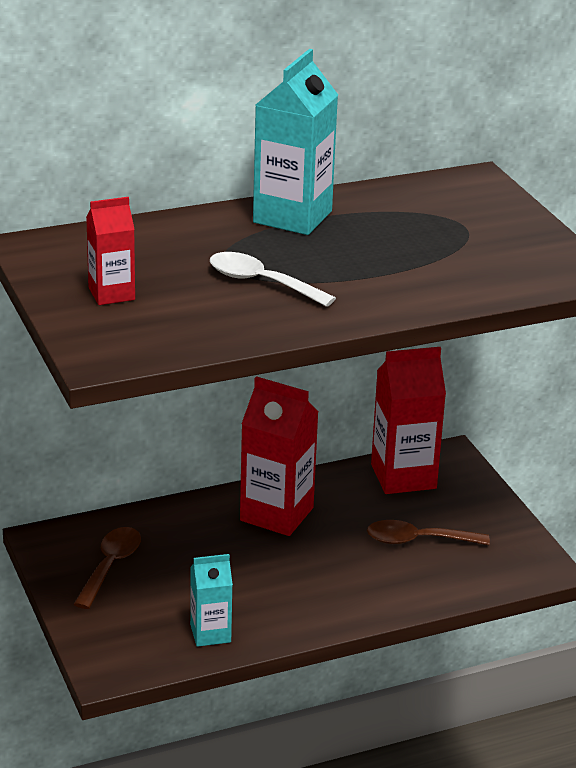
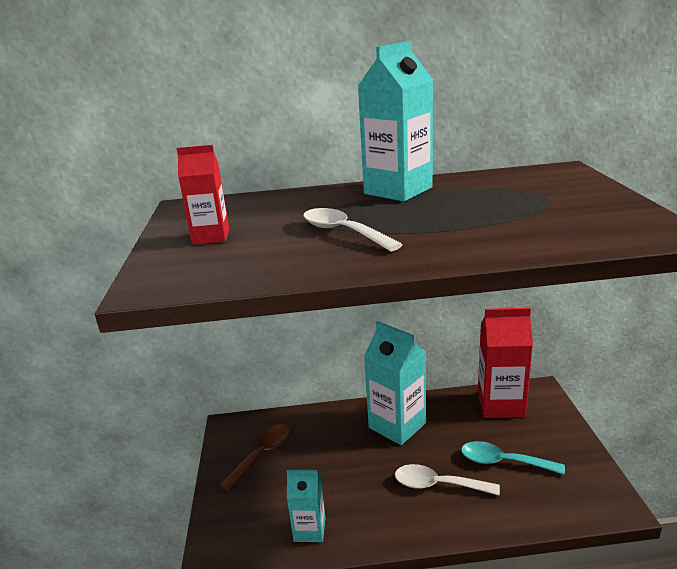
camera: 20 degrees right, 5 degrees down
red carton [240,376,319,536] -> turquoise carton [364,321,426,445]
brown spoon [367,520,490,545] -> turquoise spoon [461,441,565,475]
none -> white spoon [395,464,500,495]

